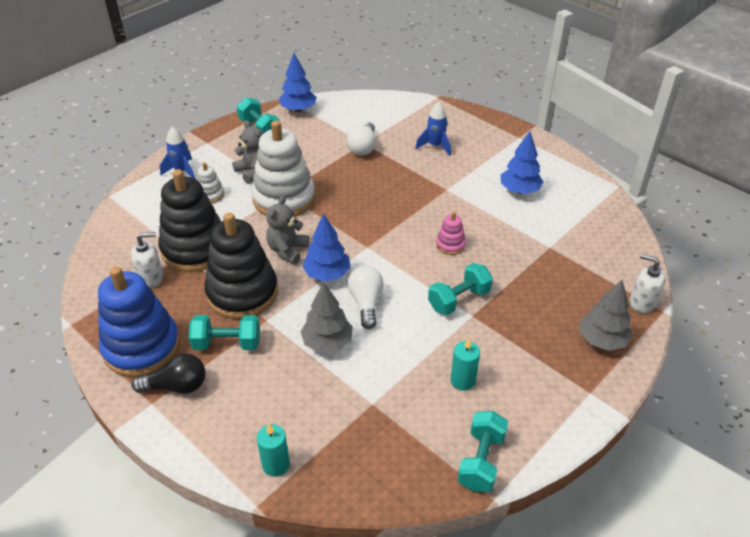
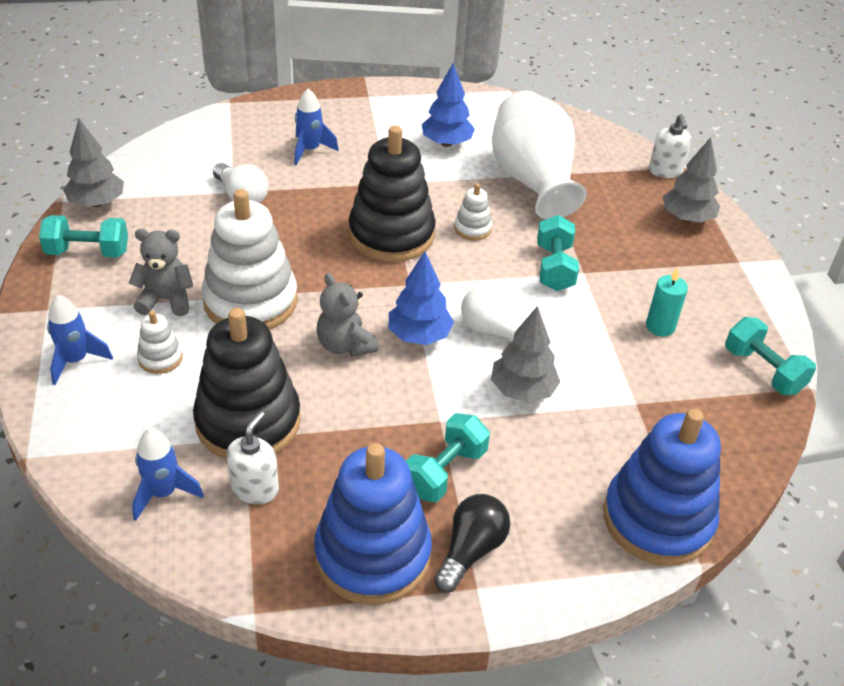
camera: 55 degrees left, 0 degrees up
black stacking toy [205,213,278,319] -> black stacking toy moved to [349,126,436,262]
turquoise candle [257,424,290,477] -> blue stacking toy [603,409,721,566]
blue tree [279,53,316,112] -> grey tree [63,119,124,207]
pink stacking toy [436,212,466,255] -> white stacking toy [454,183,492,240]
white soap dispenser [630,254,666,314] -> white soap dispenser turned 75 degrees counterclockwise [649,114,692,178]
none -> blue rocket [132,428,204,521]
none -> white vase [492,91,587,219]

